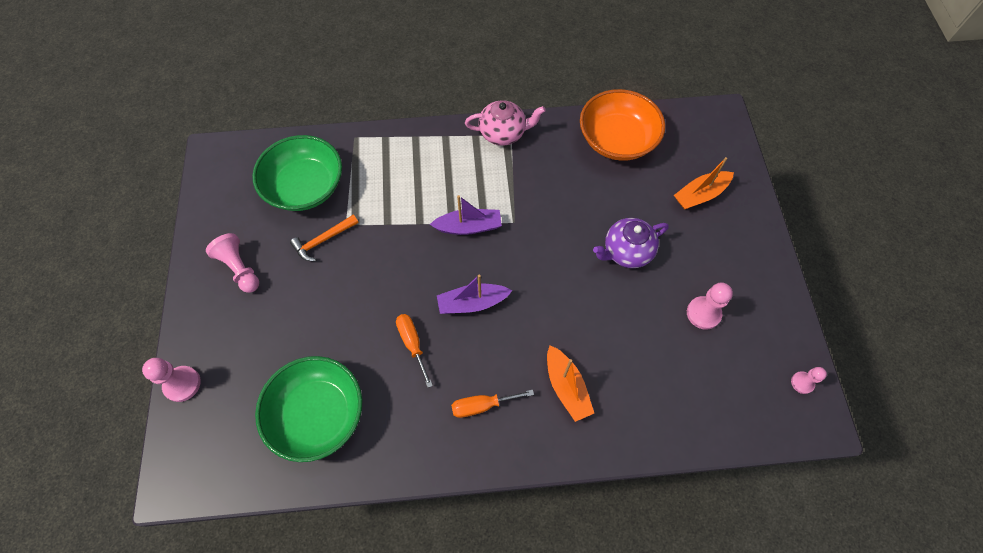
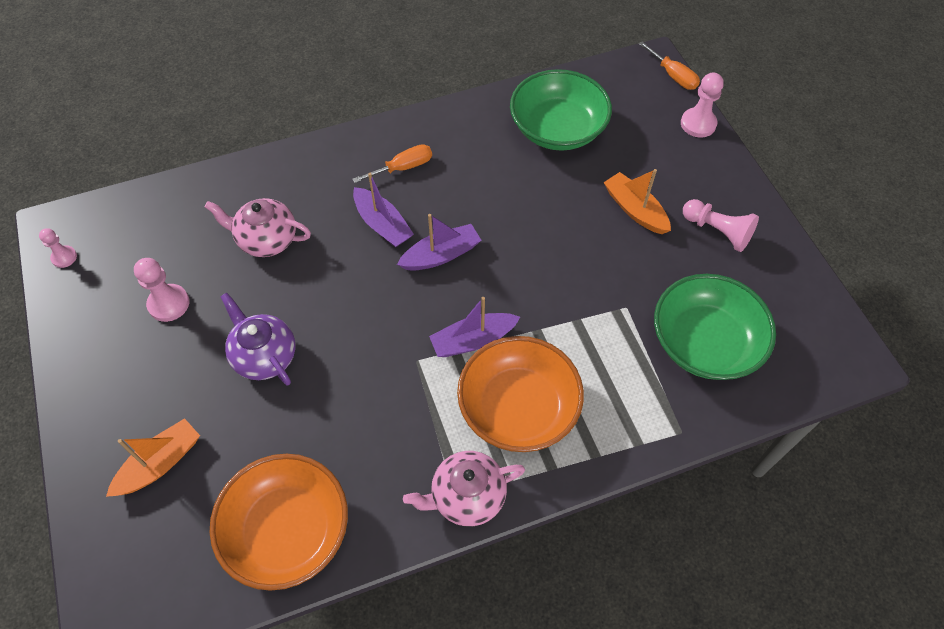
camera: 165 degrees right, 5 degrees down
orange hammer [290,214,359,261] -> none
orange screwdriver [396,314,433,388] -> orange screwdriver moved to [639,42,700,90]
orange boat [547,345,594,422] -> orange boat moved to [603,169,671,234]
purple teapot [593,218,669,268] -> purple teapot turned 90 degrees counterclockwise [220,293,295,385]
none -> pink teapot [205,198,311,257]
none -> purple boat [353,173,414,247]
none -> orange bowl [457,336,584,452]

